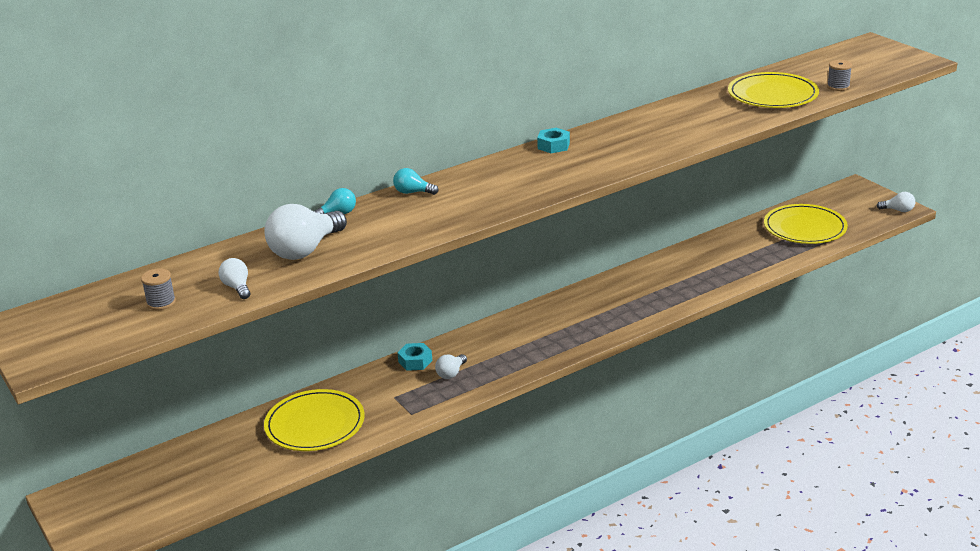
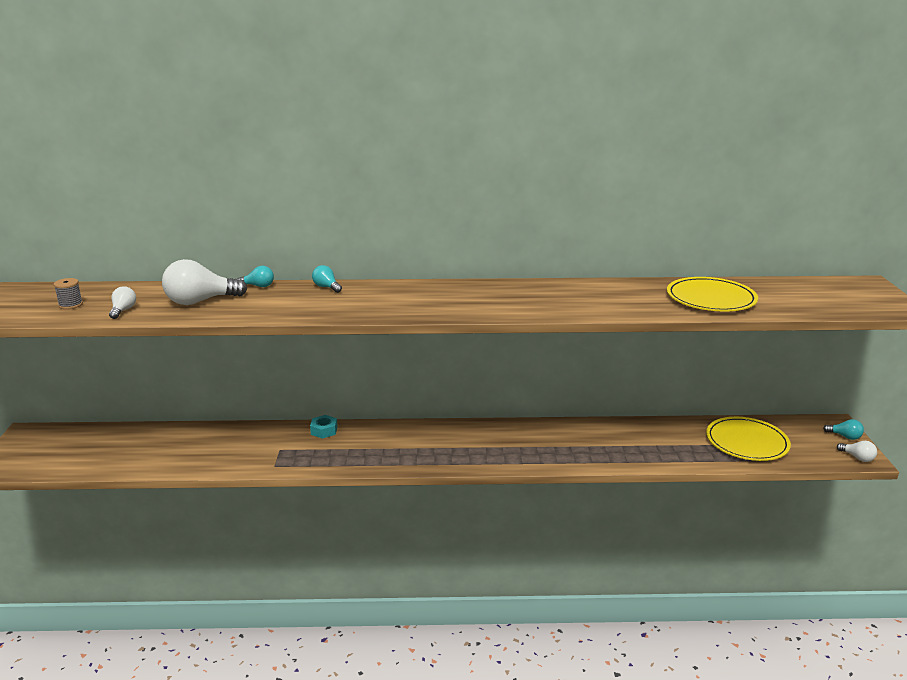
camera: 30 degrees right, 5 degrees down
yellow plate [264,389,365,451] -> none
white light bulb [435,354,467,379] -> none
turquoise nut [537,128,570,153] -> none
grey spool [827,60,852,91] -> none
none -> turquoise light bulb [823,419,864,440]

